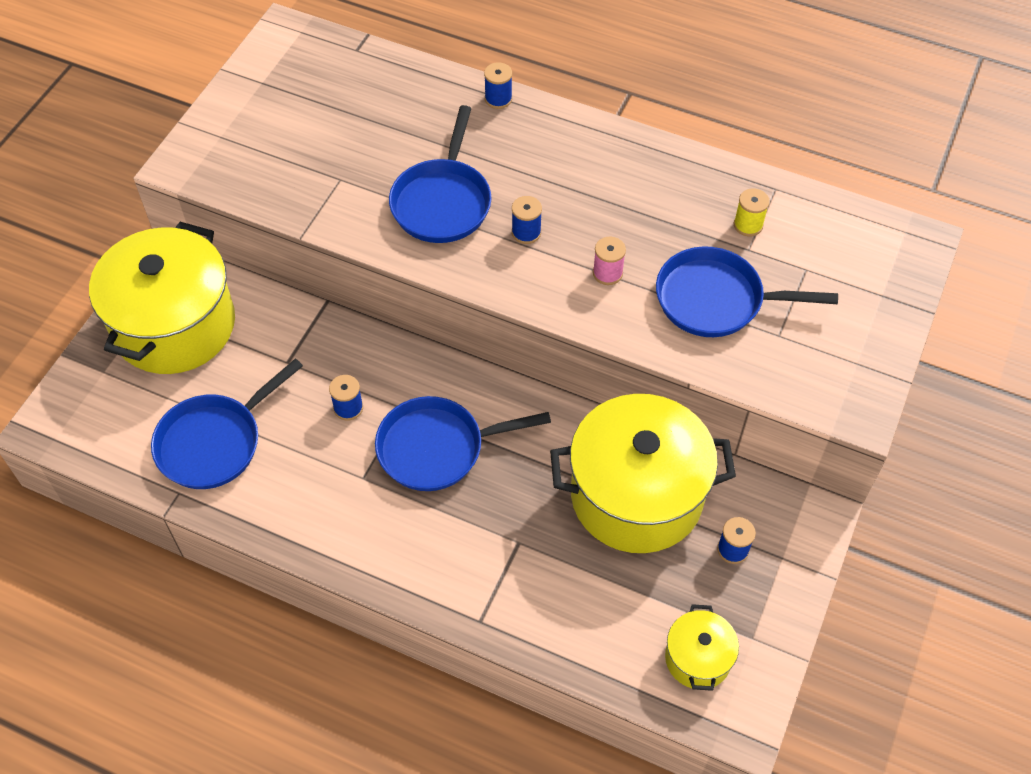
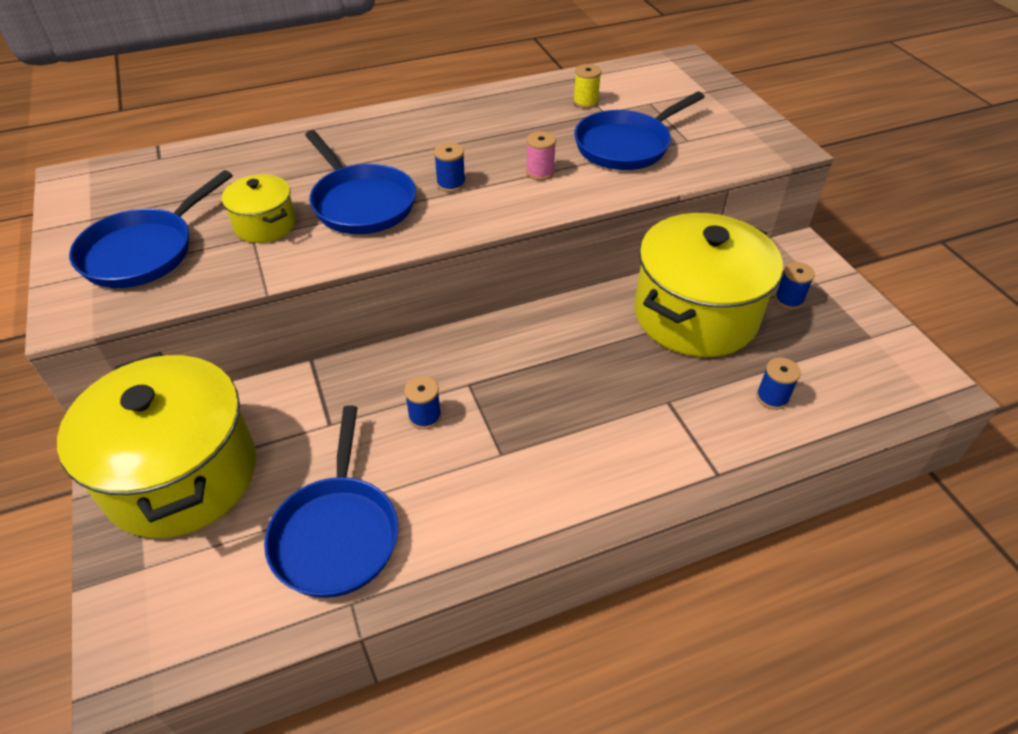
camera: 45 degrees left, 10 degrees down
blue pan [375,396,551,491] -> blue pan moved to [69,170,233,288]
blue spool [484,62,512,109] -> blue spool moved to [756,357,801,410]
yellow pot [665,604,739,691] -> yellow pot moved to [222,174,296,243]

